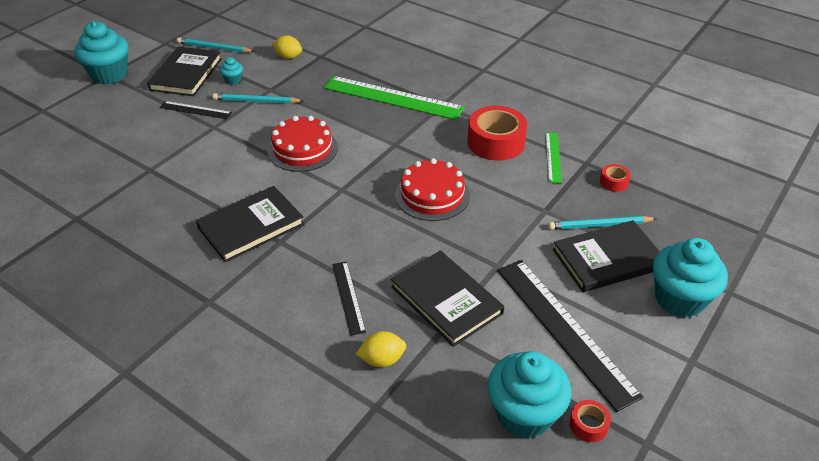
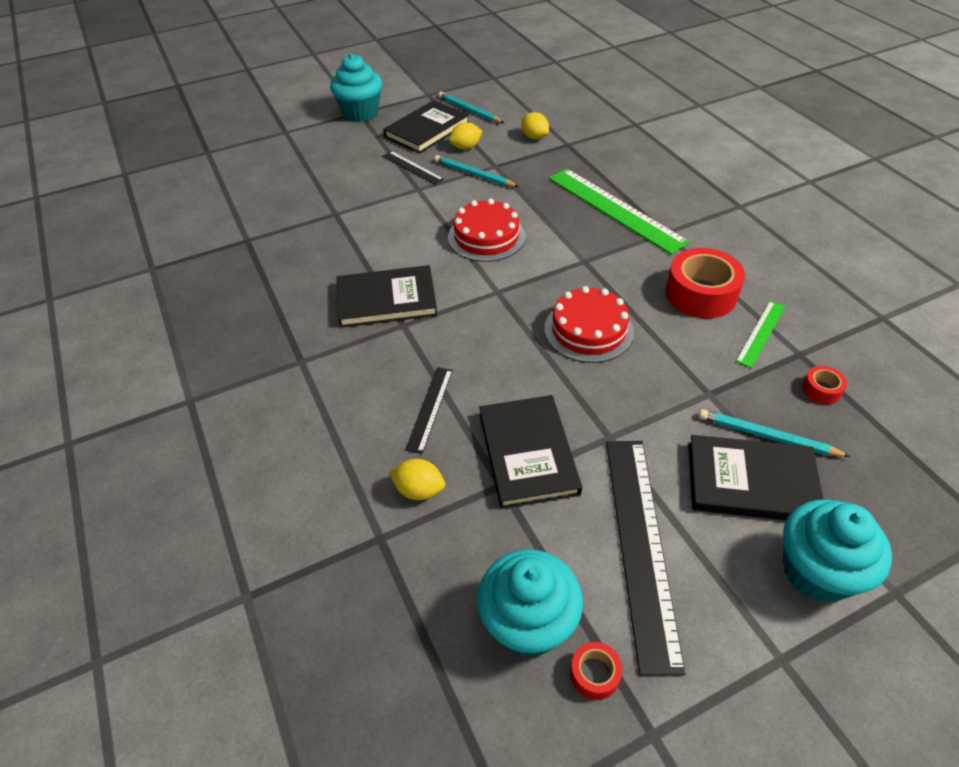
camera: 30 degrees right, 5 degrees up
turquoise cupcake [220,57,243,85] -> yellow lemon [449,122,482,150]

